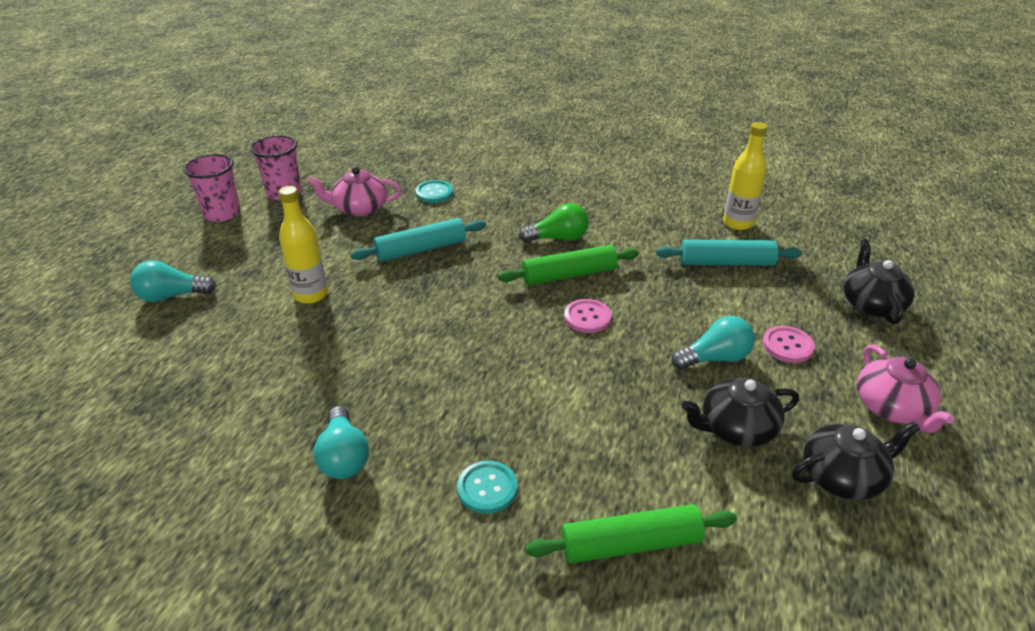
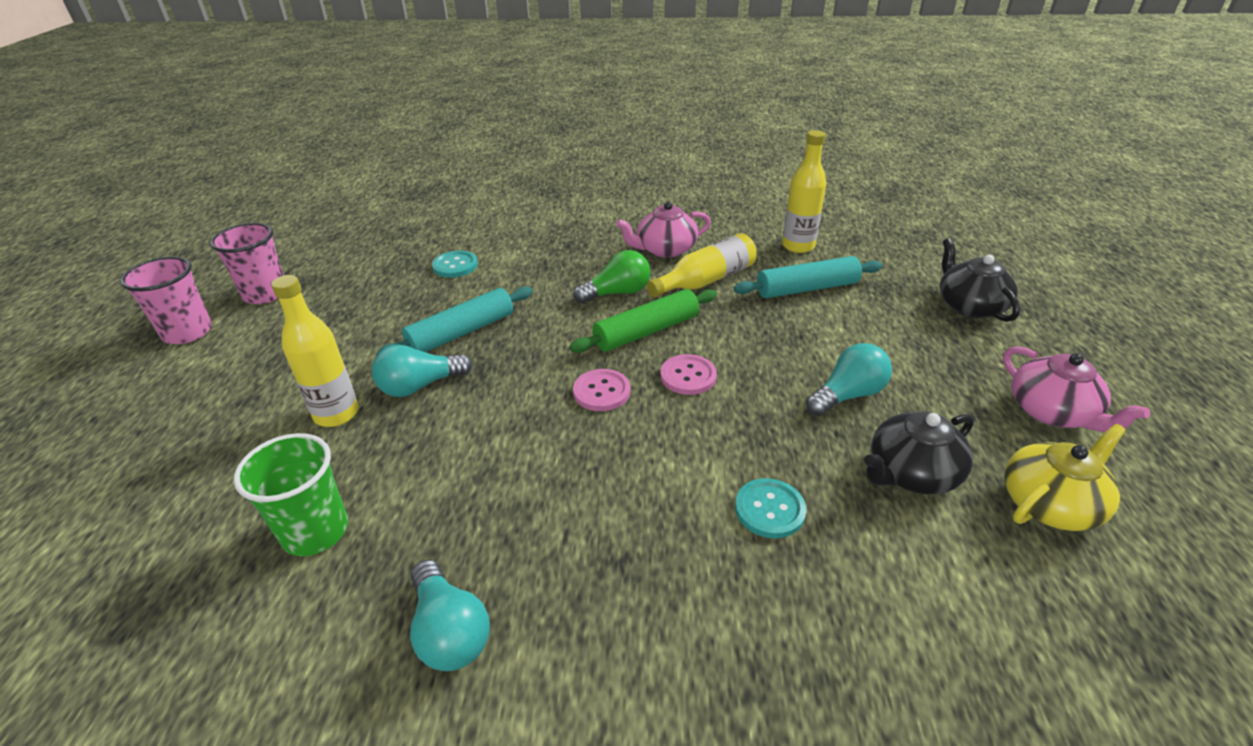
camera: 15 degrees left, 0 degrees up
turquoise light bulb [130,260,216,302] -> turquoise light bulb moved to [372,345,472,397]
pink teapot [308,167,402,217] -> pink teapot moved to [616,201,711,258]
turquoise button [457,461,517,514] -> turquoise button moved to [735,478,806,538]
green rolling pin [525,504,737,564] -> none
pink button [763,326,815,363] -> pink button moved to [573,369,630,411]
black teapot [792,421,920,500] -> yellow teapot [1005,424,1126,531]
none -> green cup [234,433,348,556]
none -> yellow bottle [647,233,757,298]

